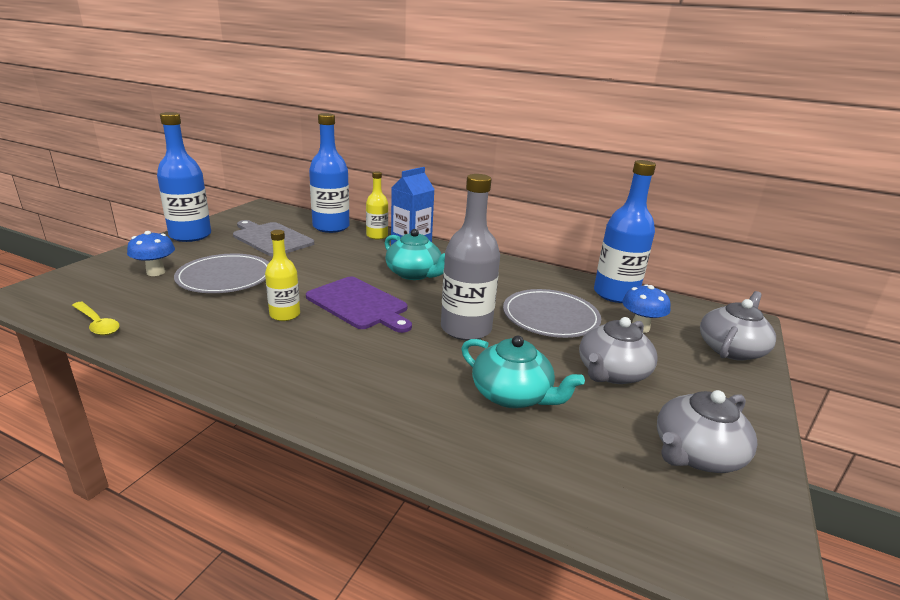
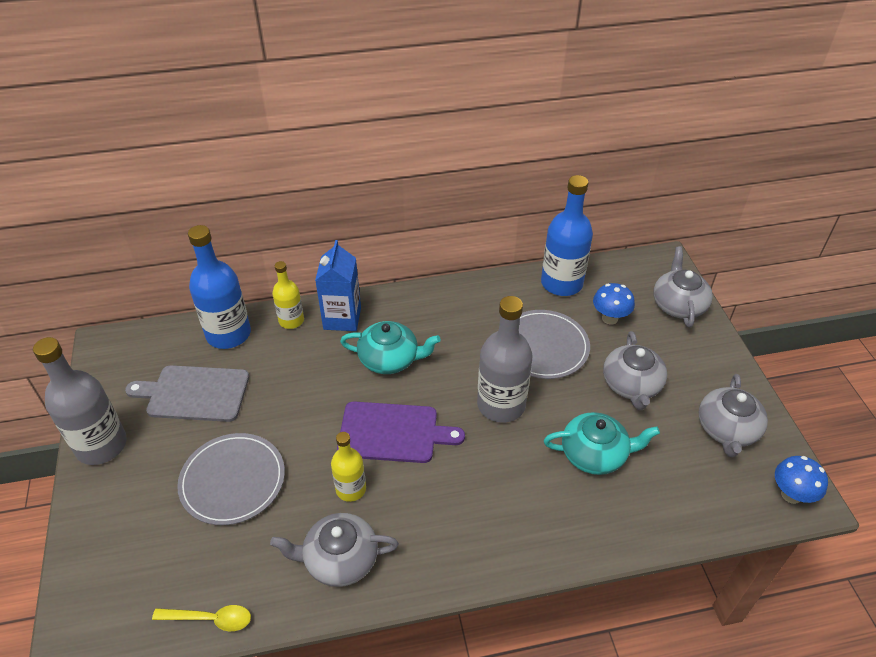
camera: 35 degrees left, 20 degrees up
blue mushroom [127,231,175,276] -> blue mushroom moved to [775,456,828,504]
blue bottle [157,112,211,242] -> grey bottle [33,337,127,465]
none -> grey teapot [270,513,399,587]

